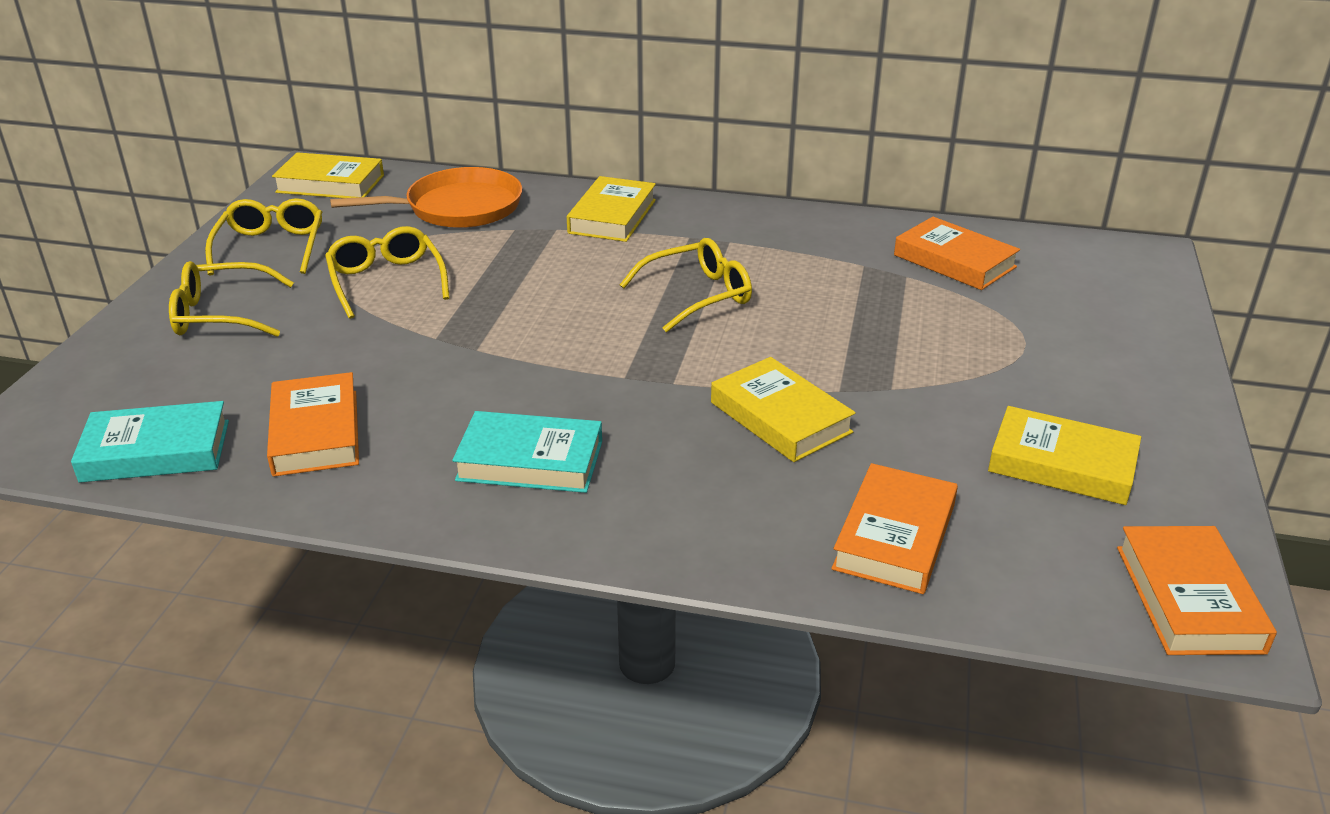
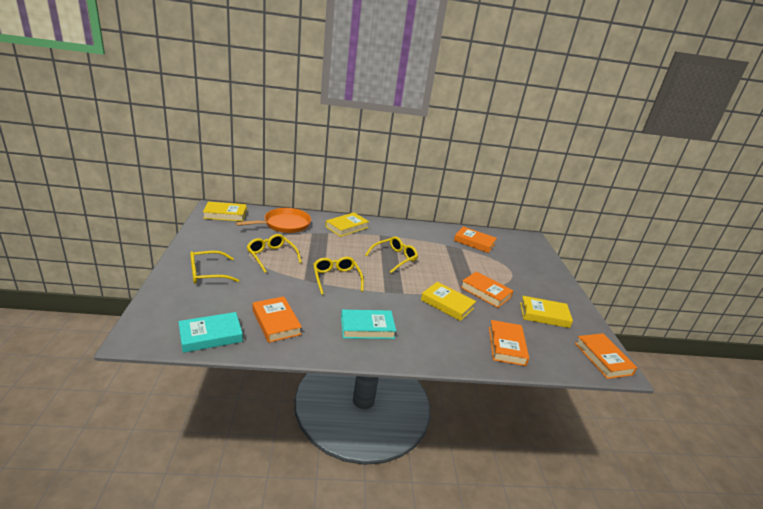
camera: 20 degrees left, 5 degrees down
yellow glasses [205,198,322,275] -> yellow glasses moved to [313,257,364,295]
yellow book [567,176,656,242] -> yellow book turned 45 degrees clockwise [325,213,369,237]
none -> orange book [460,271,513,308]

